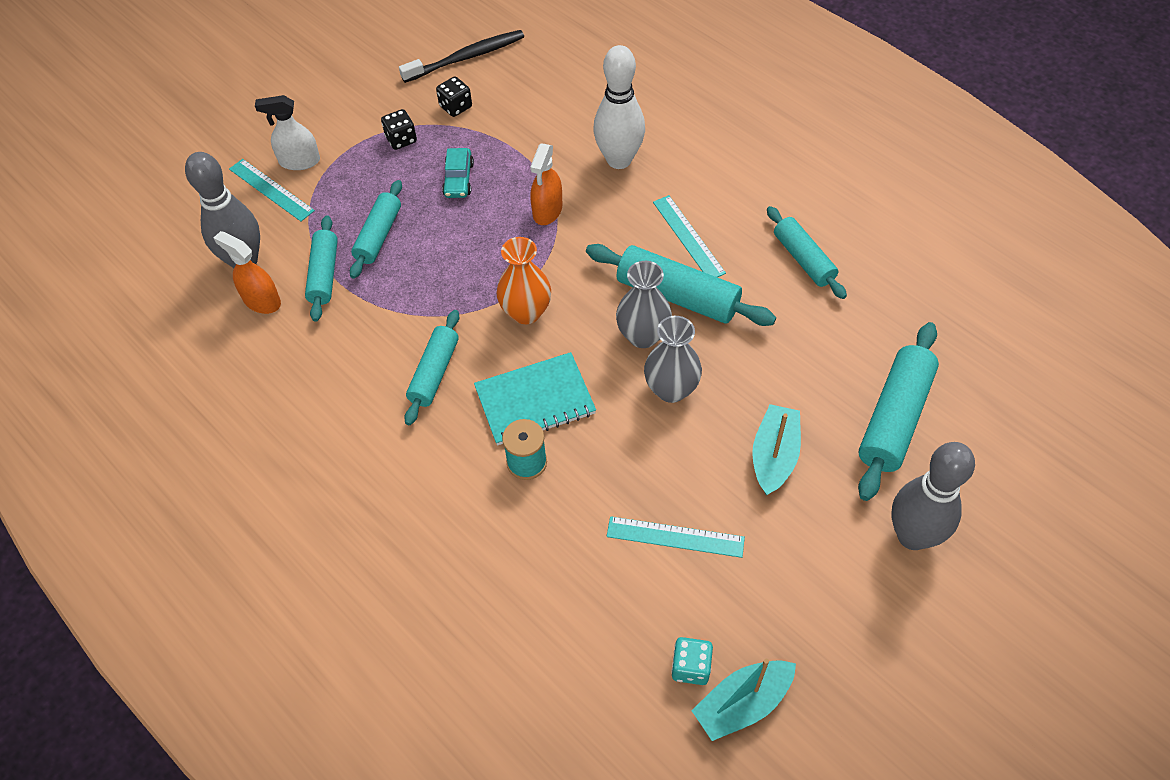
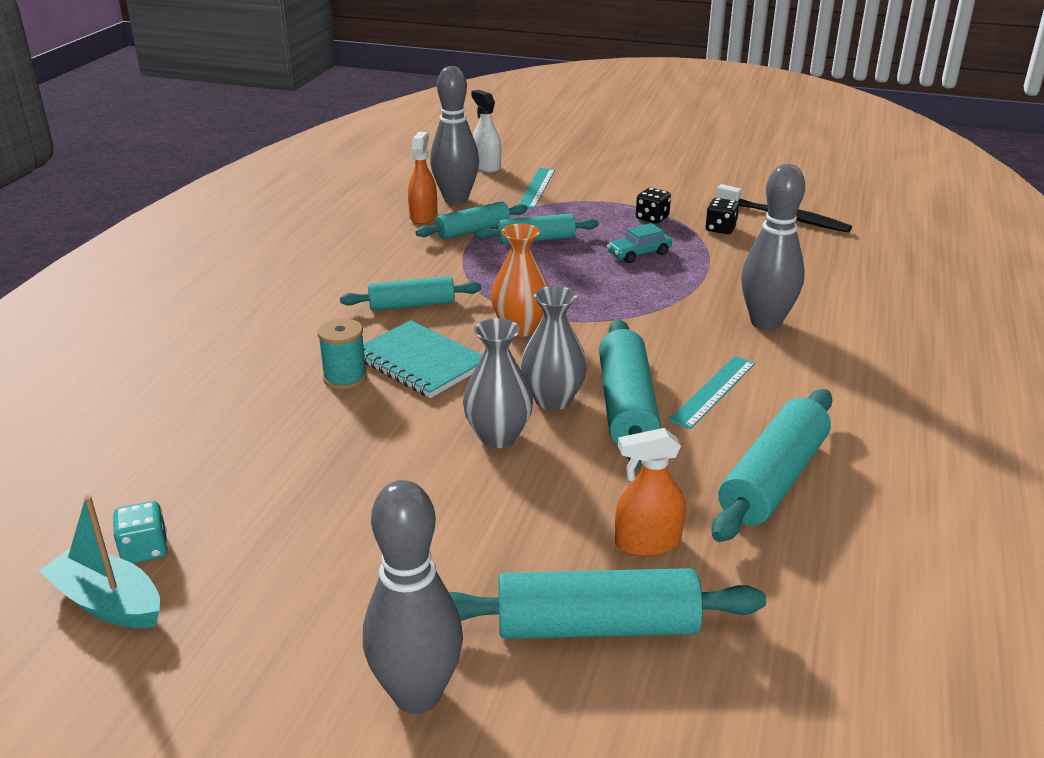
camera: 60 degrees right, 25 degrees down
white spray bottle [255,95,320,170] -> white spray bottle moved to [471,90,501,173]
orange spray bottle [530,144,562,225] -> orange spray bottle moved to [615,428,686,556]
white bowling pin [593,45,645,169] -> grey bowling pin [741,164,805,330]
turquoise ruler [607,516,745,558] -> none
turquoise boat [752,404,801,495] -> none
turquoise rolling pin [767,206,847,299] -> turquoise rolling pin [712,389,832,542], size x1.53

